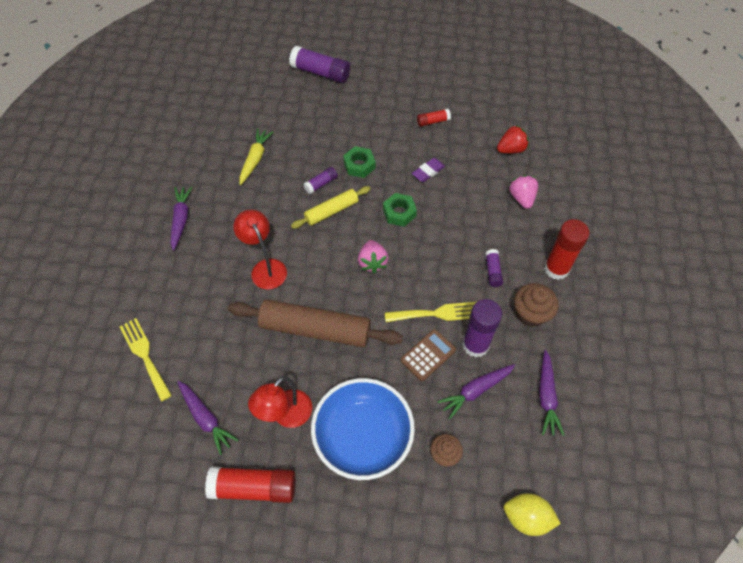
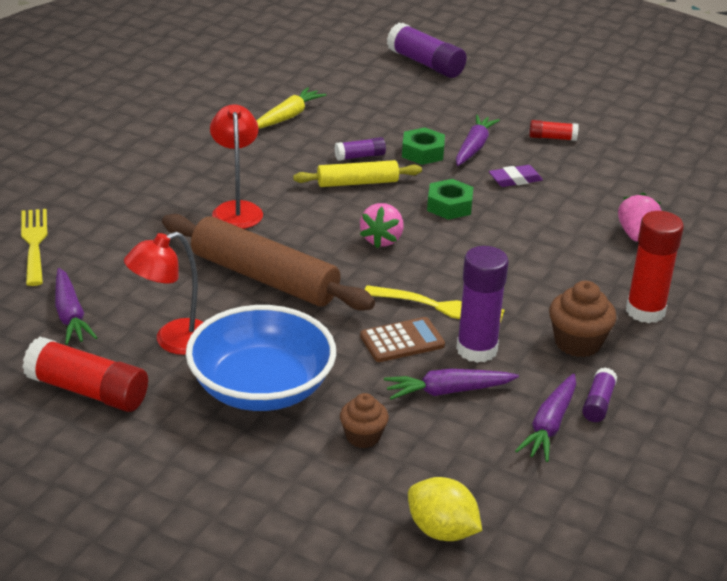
camera: 20 degrees right, 25 degrees down
purple carrot [170,186,192,251] -> purple carrot moved to [456,115,500,166]
purple glue stick [485,249,503,287] -> purple glue stick moved to [582,368,617,422]
red strawberry [497,125,529,153] -> none

